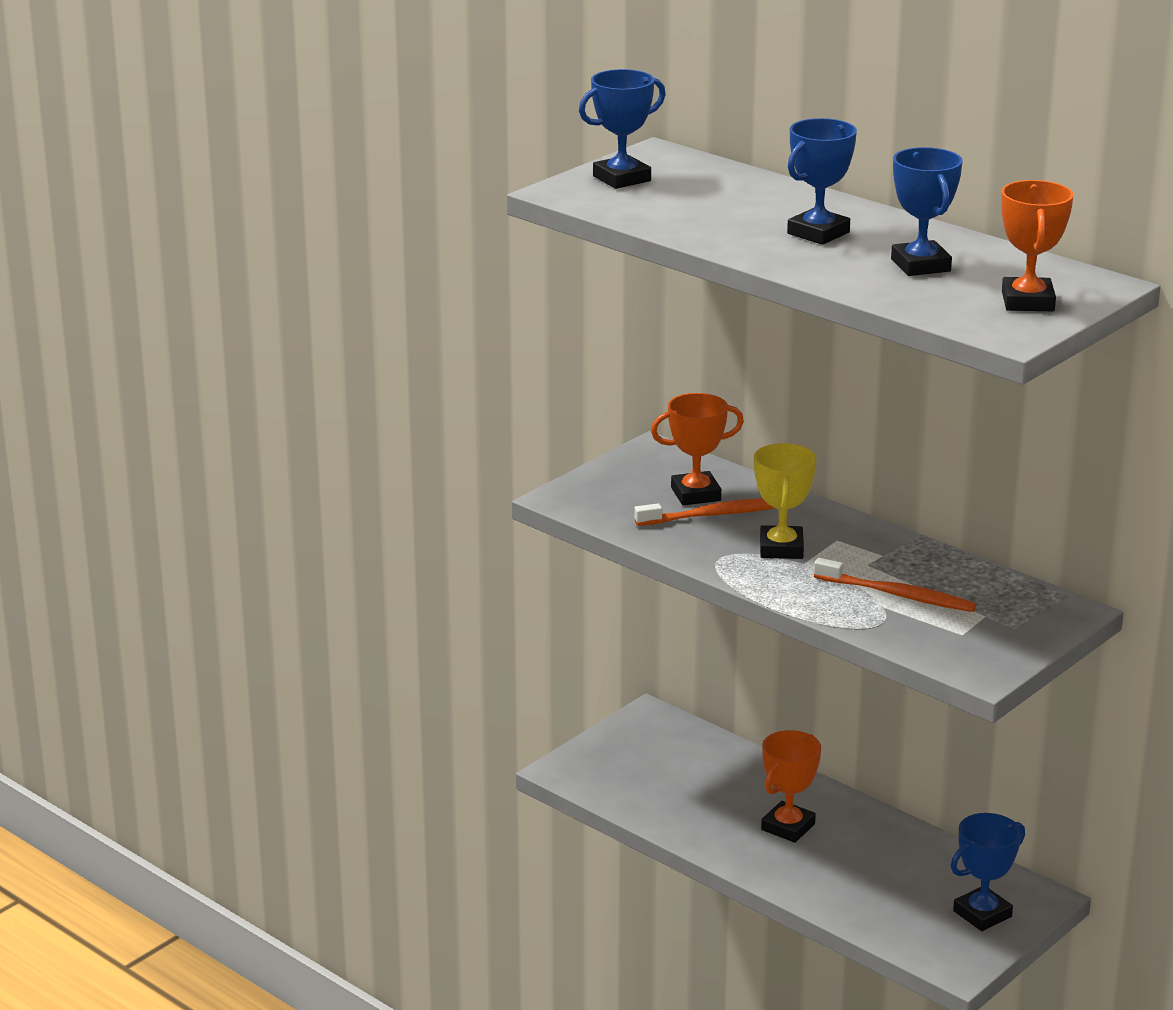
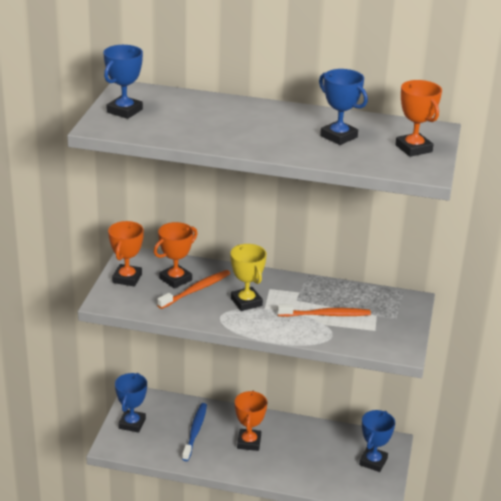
camera: 30 degrees left, 5 degrees up
blue trophy [787,118,857,245] -> blue trophy moved to [115,373,147,433]
none -> orange trophy [108,221,144,287]
none -> blue toothbrush [182,403,207,461]

